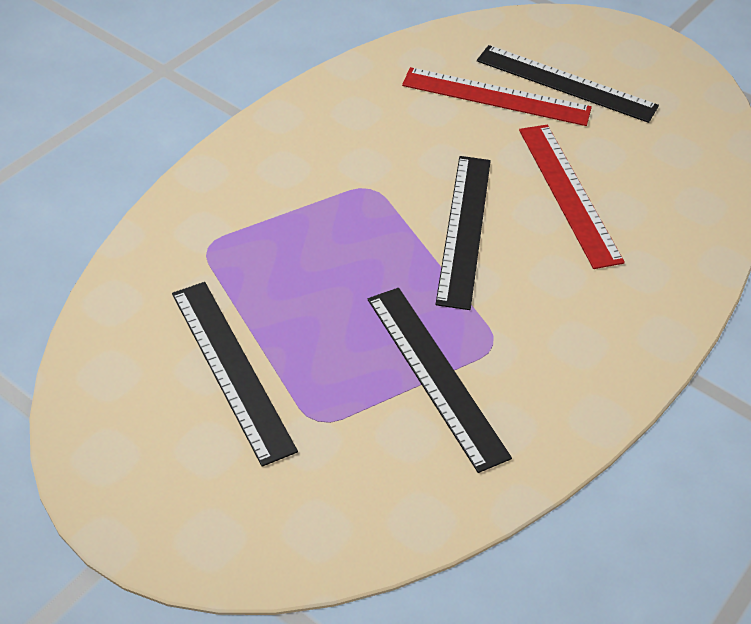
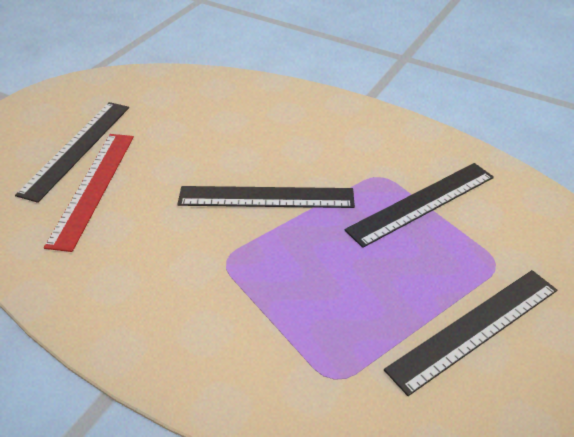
camera: 95 degrees left, 5 degrees down
red ruler [519,125,625,269] -> none

